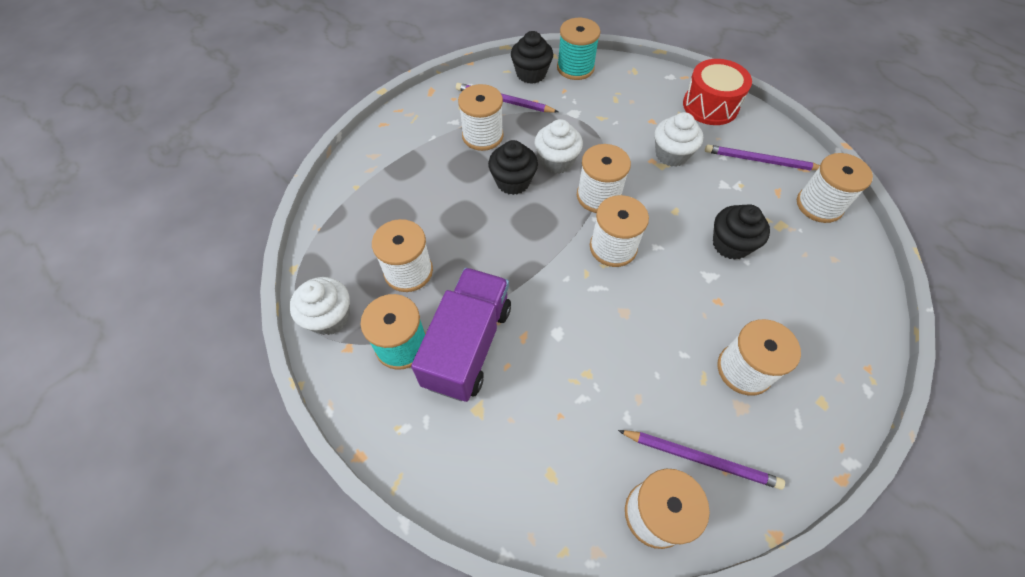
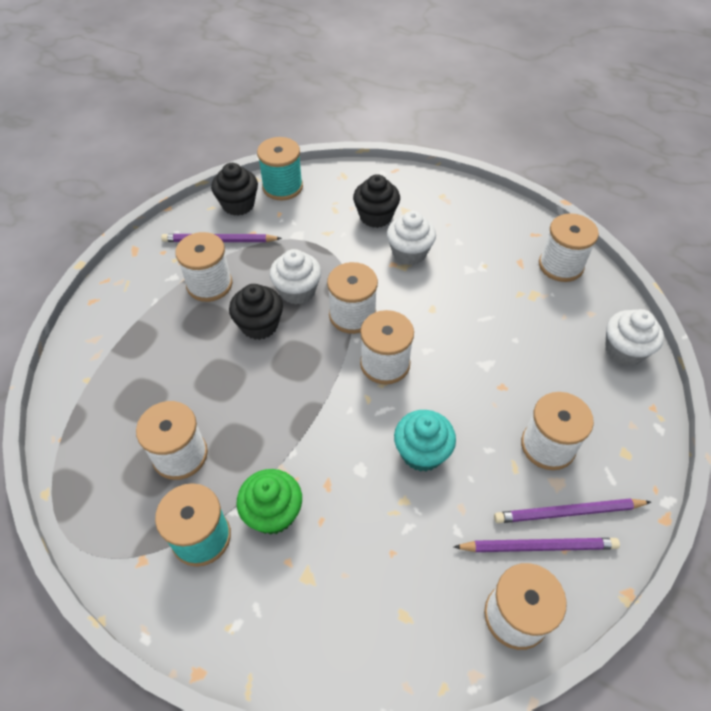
camera: 20 degrees left, 5 degrees down
white cupcake [289,277,350,335] -> white cupcake moved to [605,309,664,366]
purple truck [411,268,511,402] -> green cupcake [237,469,302,535]
red drum [683,59,752,125] -> none
purple pencil [705,145,820,171] -> purple pencil moved to [494,498,651,523]
black cupcake [713,204,770,260] -> black cupcake moved to [353,174,400,228]
none -> turquoise cupcake [394,410,456,472]

